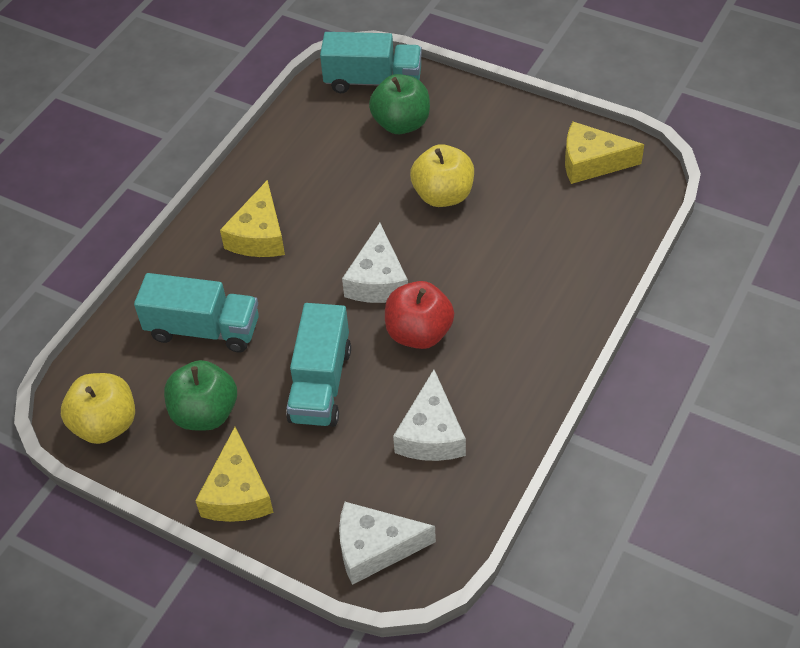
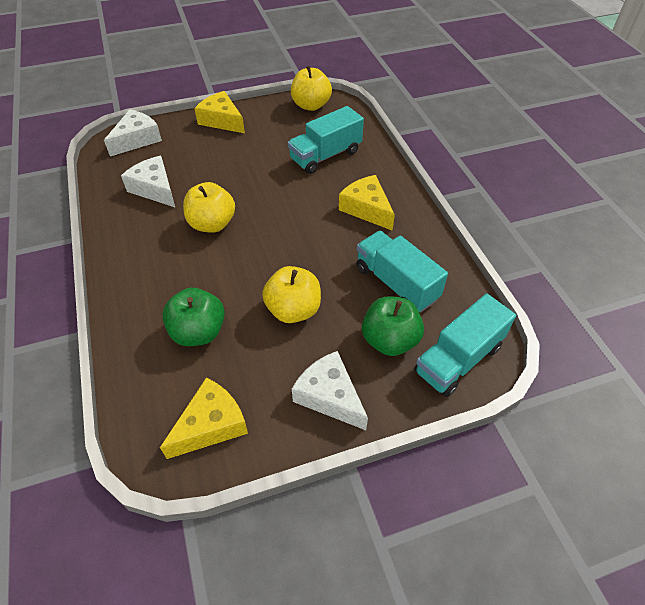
camera: 130 degrees right, 0 degrees up
green apple [164,360,237,431] -> green apple moved to [162,288,225,346]
turquoise truck [286,303,351,427] -> turquoise truck moved to [356,231,448,313]
white cheese [342,223,408,303] -> white cheese moved to [292,351,368,430]
red apple [385,281,454,349] -> yellow apple [183,182,235,233]

